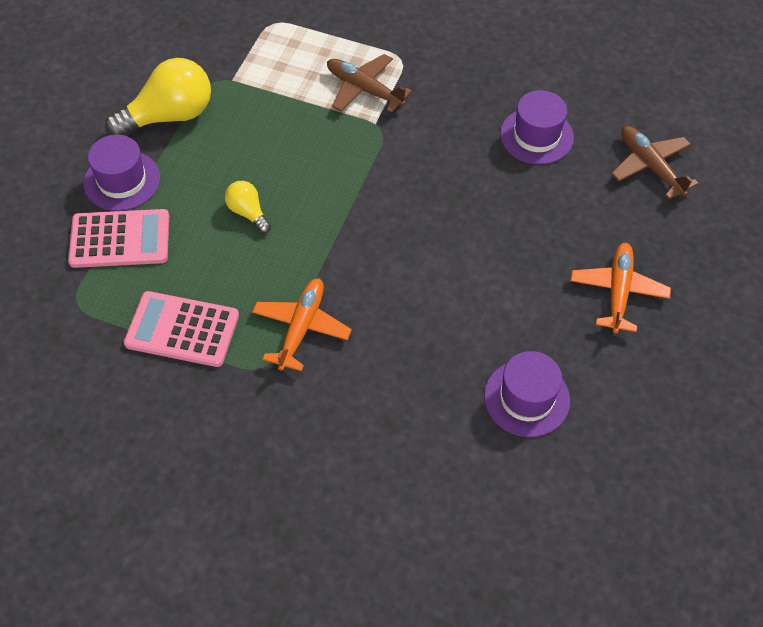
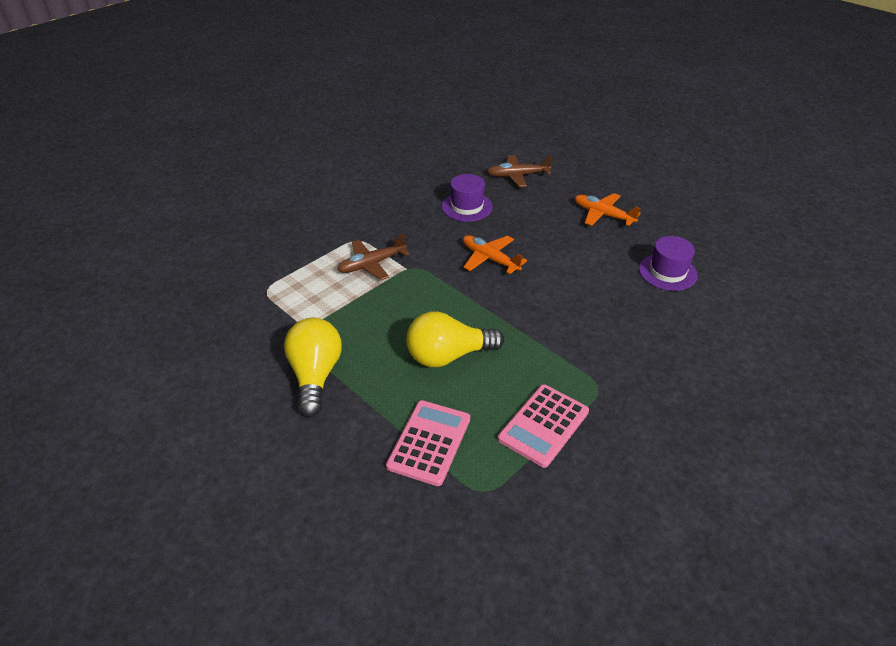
camera: 65 degrees left, 15 degrees down
purple hat [83,135,160,211] -> none
yellow light bulb [225,181,271,233] -> yellow light bulb [406,311,504,367], size x1.95
orange plane [252,278,352,371] -> orange plane moved to [463,235,527,274]

